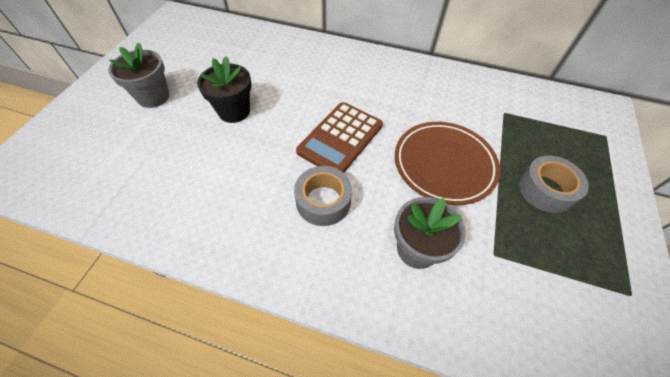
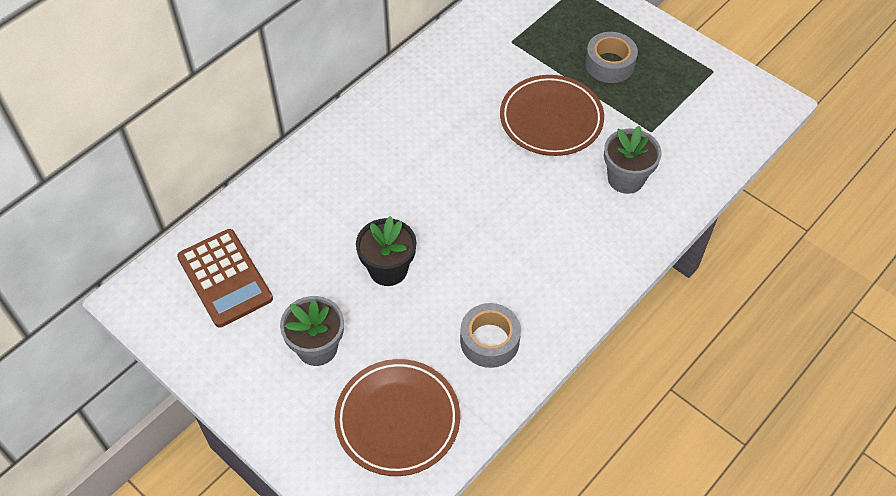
camera: 65 degrees left, 0 degrees up
grey tape [294,166,352,226] -> grey tape moved to [460,303,521,368]
brown calculator [296,102,383,173] -> brown calculator moved to [177,229,273,328]
none -> brown plate [335,359,460,476]

